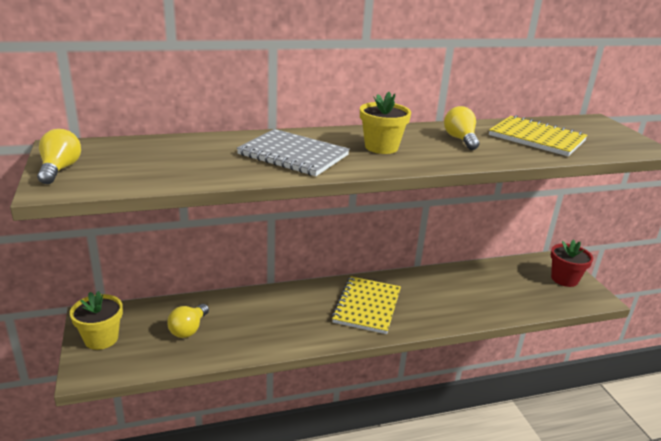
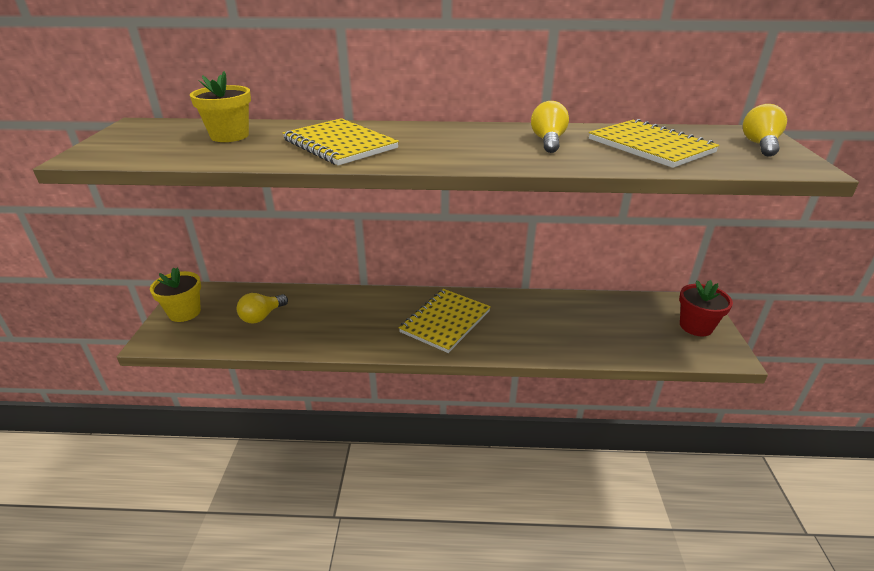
camera: 20 degrees right, 5 degrees up
yellow light bulb [37,129,81,184] -> yellow light bulb moved to [743,104,787,157]
grey notebook [237,129,350,176] -> yellow notebook [283,118,399,166]
yellow flower pot [360,92,411,154] -> yellow flower pot moved to [190,71,251,142]

